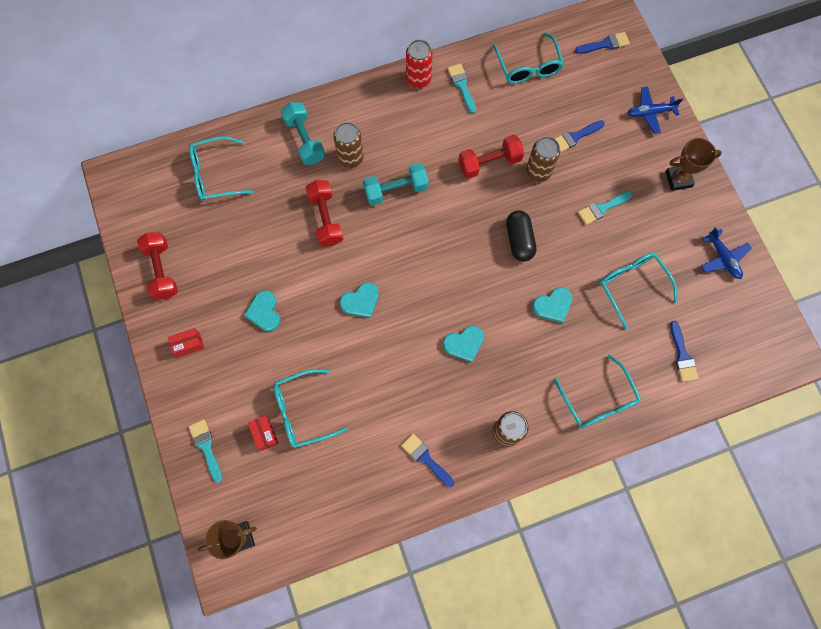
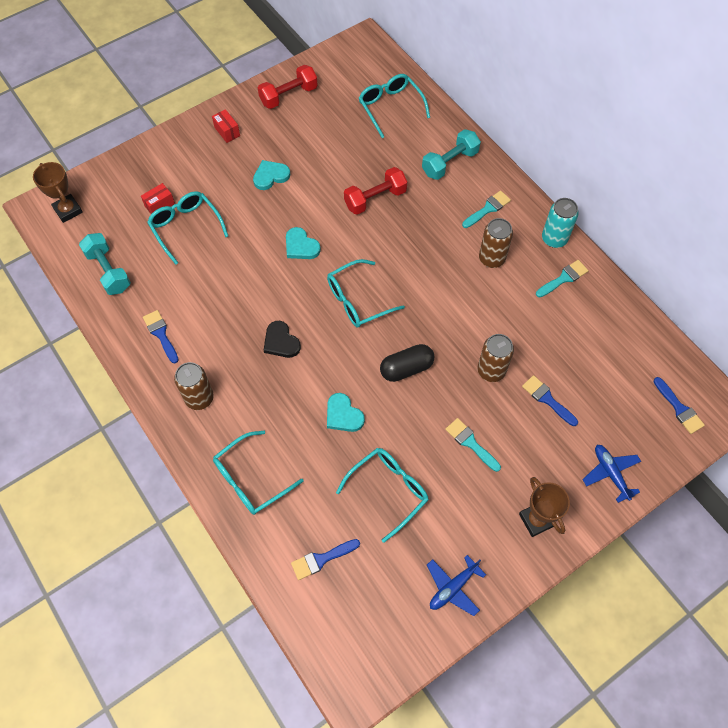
camera: 75 degrees right, 10 degrees down
turquoise brush [189,419,222,483] -> turquoise brush moved to [462,191,511,228]
brown can [333,122,364,168] -> brown can moved to [479,218,513,268]
turquoise dumbbell [363,163,429,206] -> turquoise dumbbell moved to [79,233,131,295]
blue brush [401,434,454,487] -> blue brush turned 60 degrees counterclockwise [143,310,179,363]
red can [406,39,433,88] -> turquoise can [542,198,579,248]
turquoise heart [443,326,484,362] -> black heart [264,321,301,358]
red dumbbell [459,135,524,179] -> none
turquoise glasses [493,33,564,84] -> turquoise glasses moved to [327,259,405,327]

